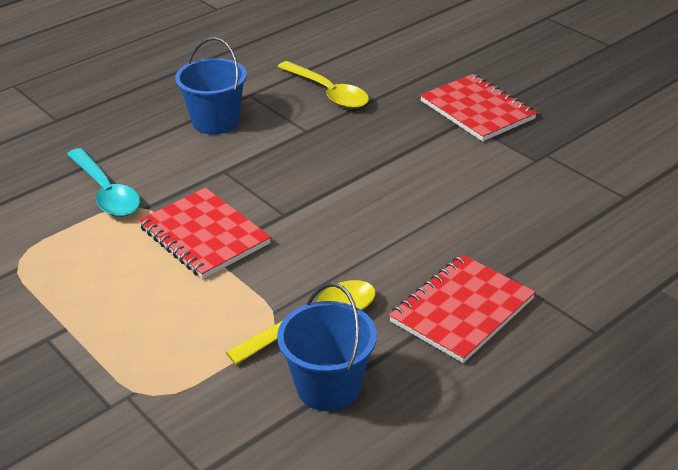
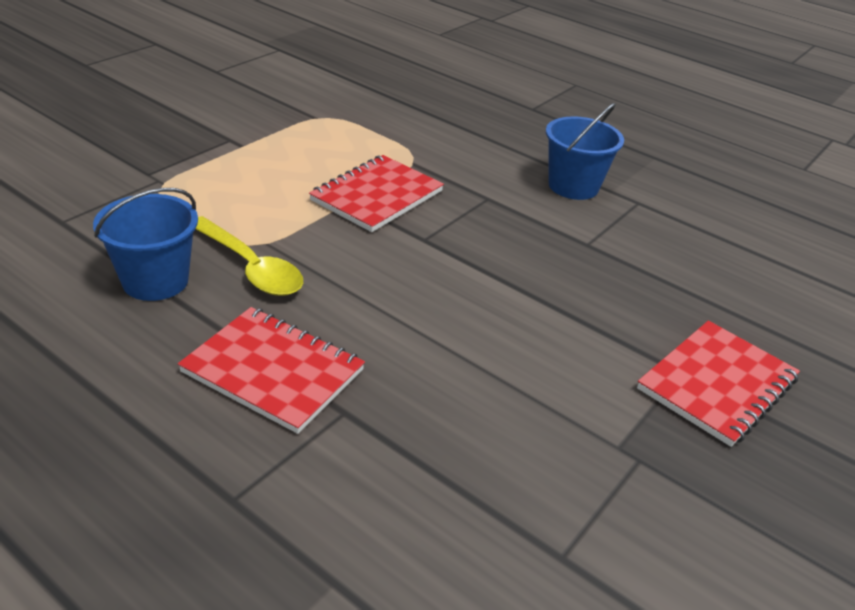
camera: 75 degrees right, 0 degrees up
turquoise spoon [67,148,140,217] -> none
yellow spoon [277,61,369,109] -> none

